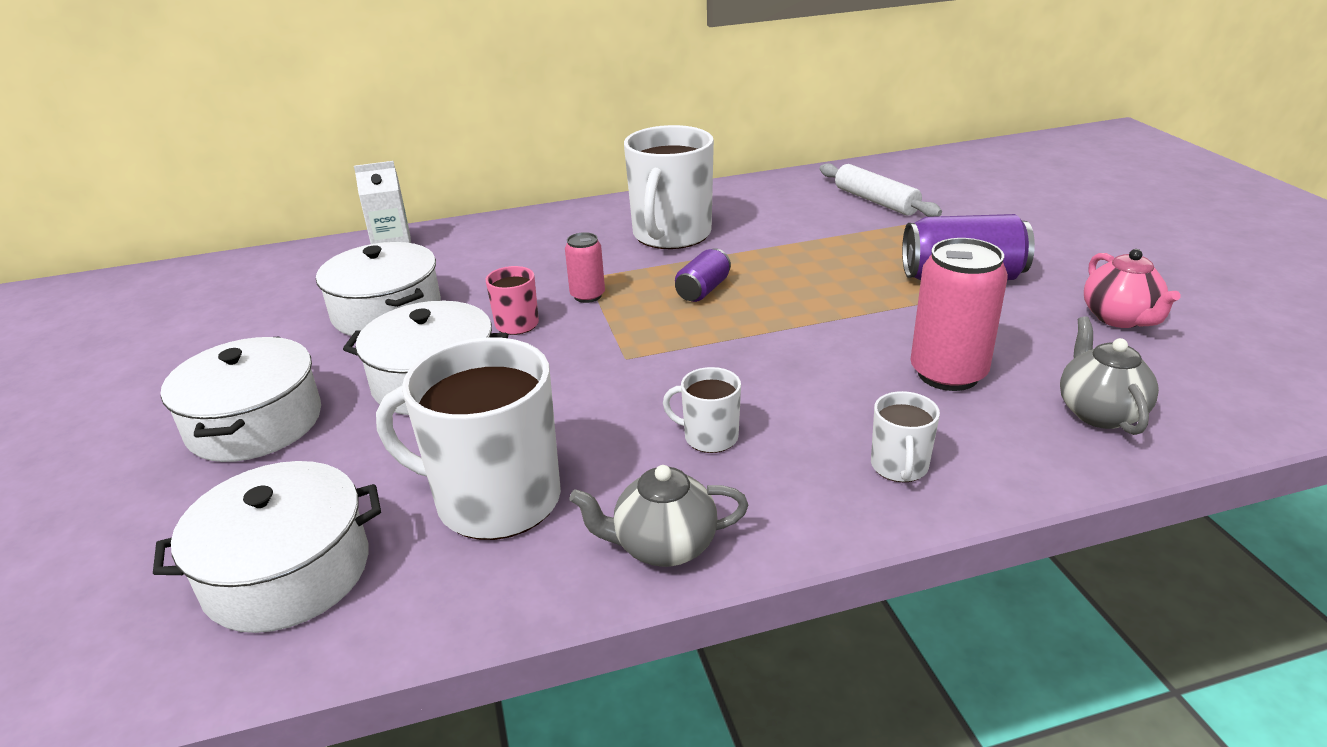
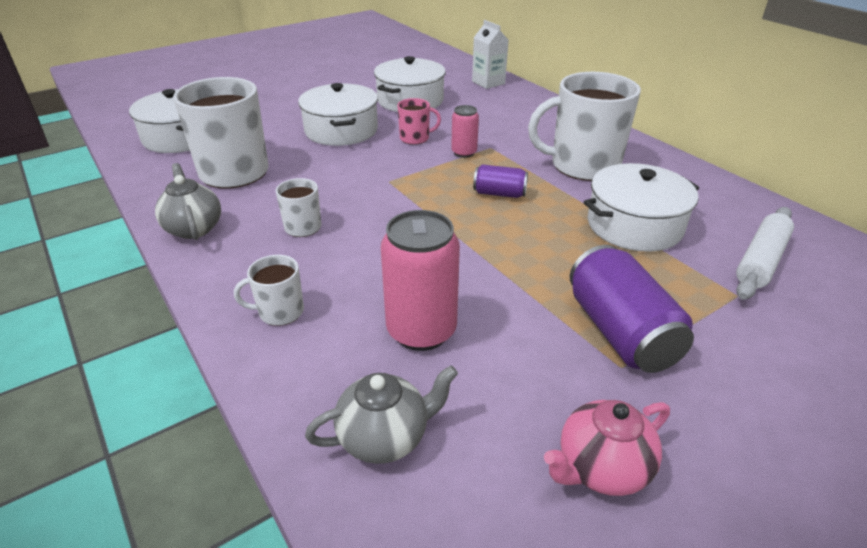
camera: 70 degrees right, 5 degrees up
white pot [161,336,321,462] -> white pot moved to [584,163,699,252]

